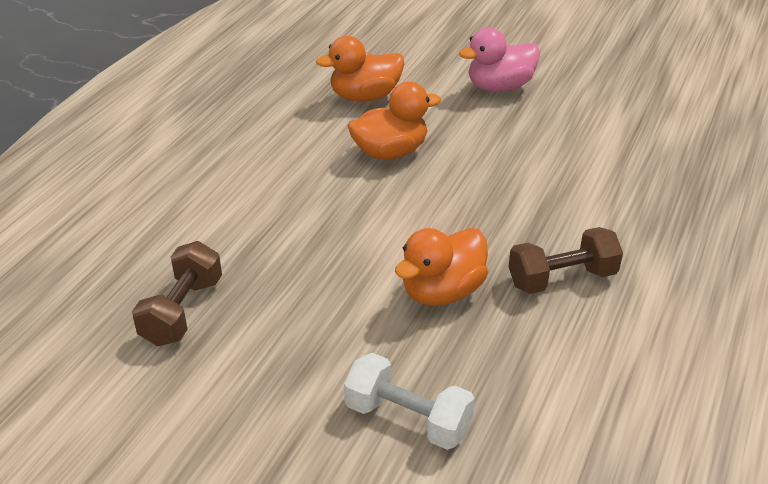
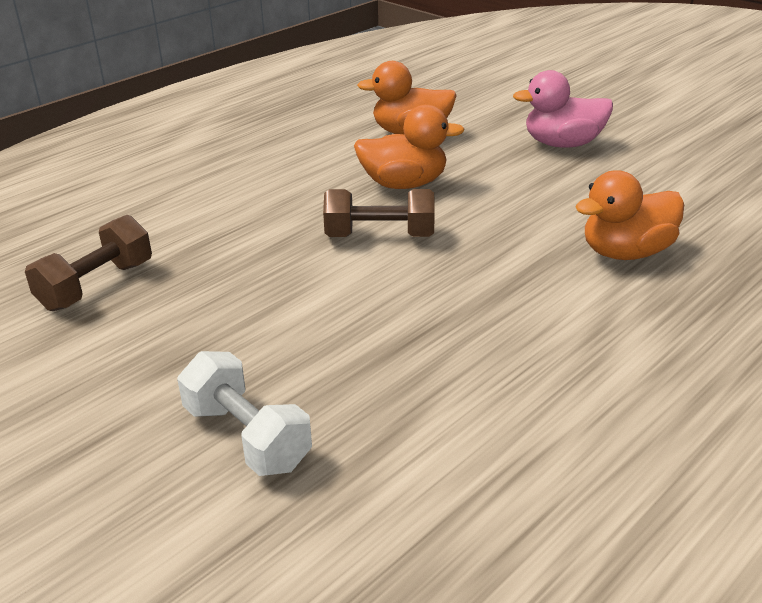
camera: 20 degrees right, 5 degrees down
orange duck [395,228,488,306] -> orange duck moved to [575,170,684,260]
brown dumbbell [508,227,623,294] -> brown dumbbell moved to [323,189,435,237]

